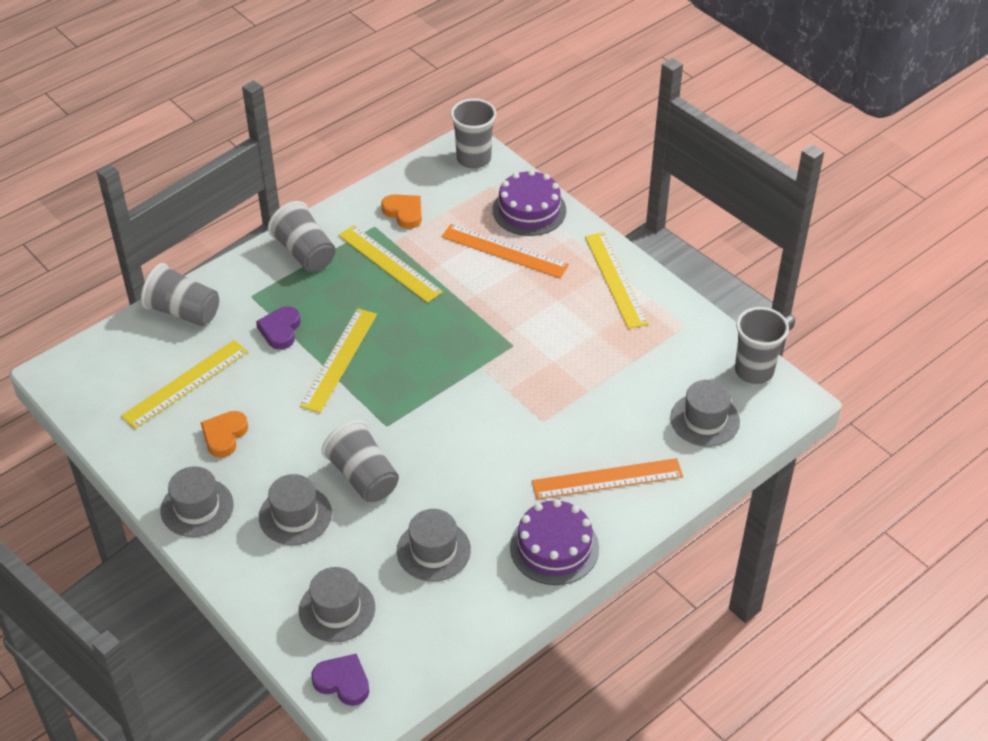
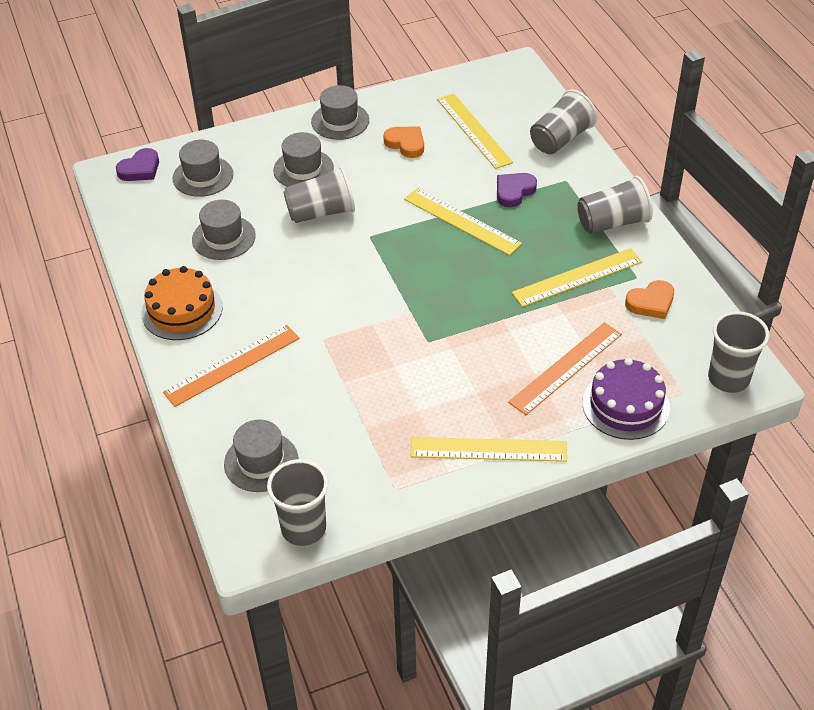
camera: 110 degrees right, 0 degrees up
purple heart [256,306,300,350] -> purple heart turned 75 degrees counterclockwise [497,173,537,208]
purple cake [510,499,599,585] -> orange cake [141,266,223,340]
orange ruler [532,458,683,500] -> orange ruler turned 45 degrees clockwise [163,325,300,407]

